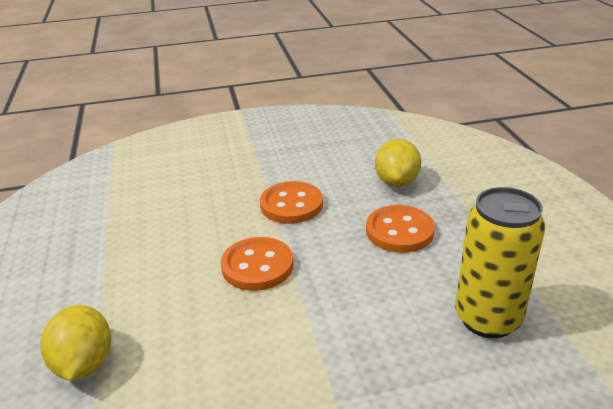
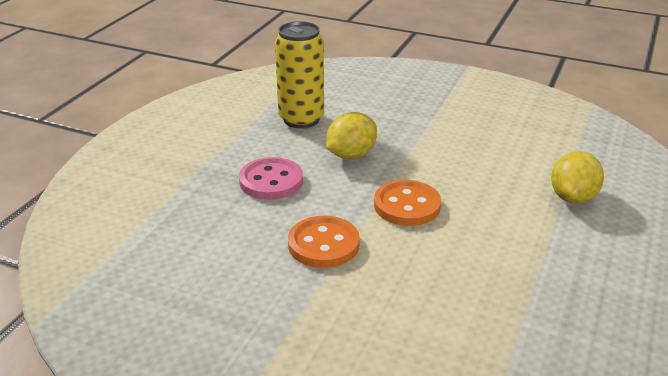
camera: 145 degrees left, 0 degrees up
orange button [366,205,435,253] -> pink button [239,157,303,200]
yellow lemon [375,139,421,187] -> yellow lemon moved to [326,112,377,159]

